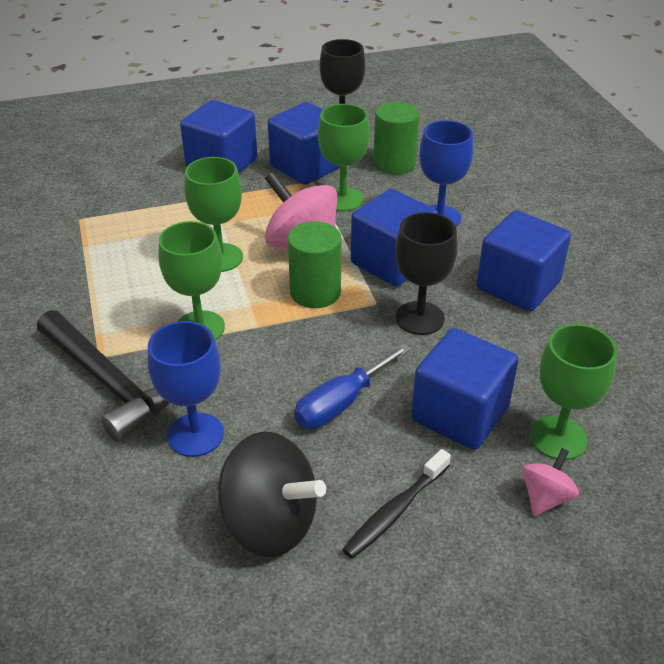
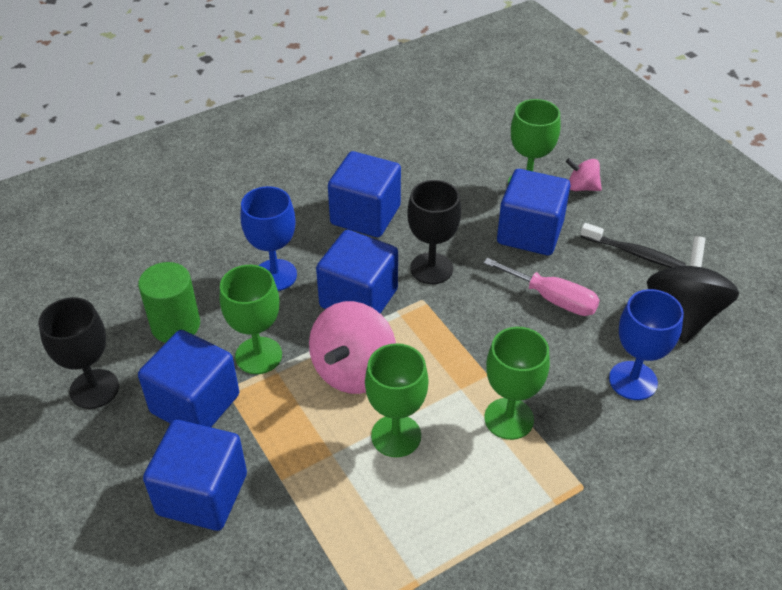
camera: 105 degrees left, 5 degrees up
black hammer [37,310,169,442] -> none
green cylinder [288,221,341,308] -> none
blue screwdriver [294,344,411,429] -> pink screwdriver [484,258,600,316]

